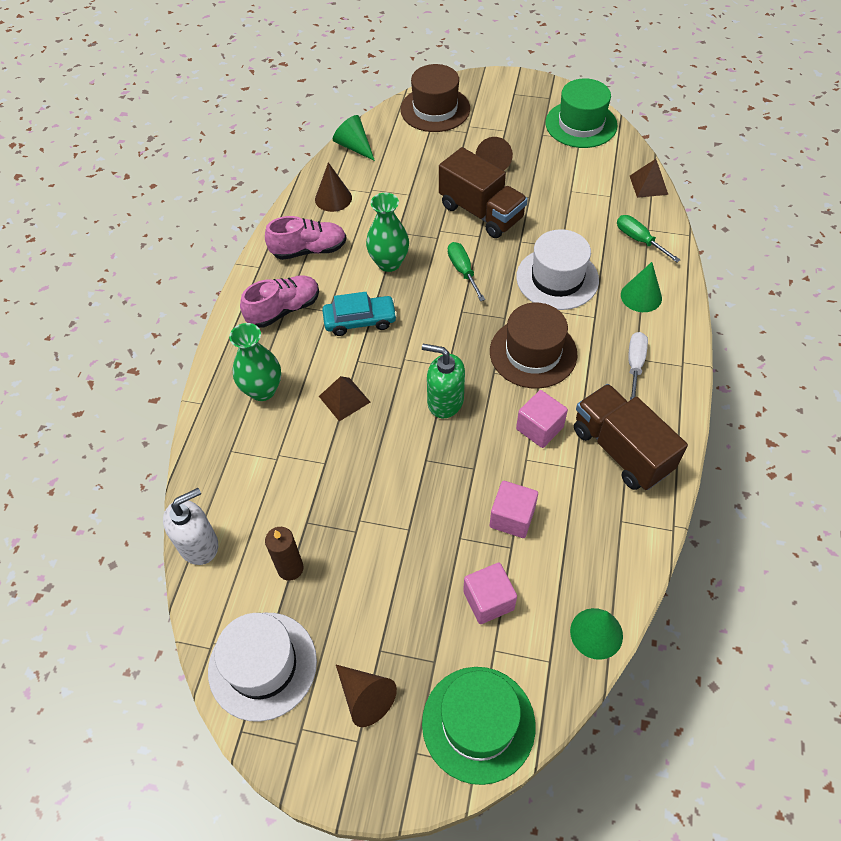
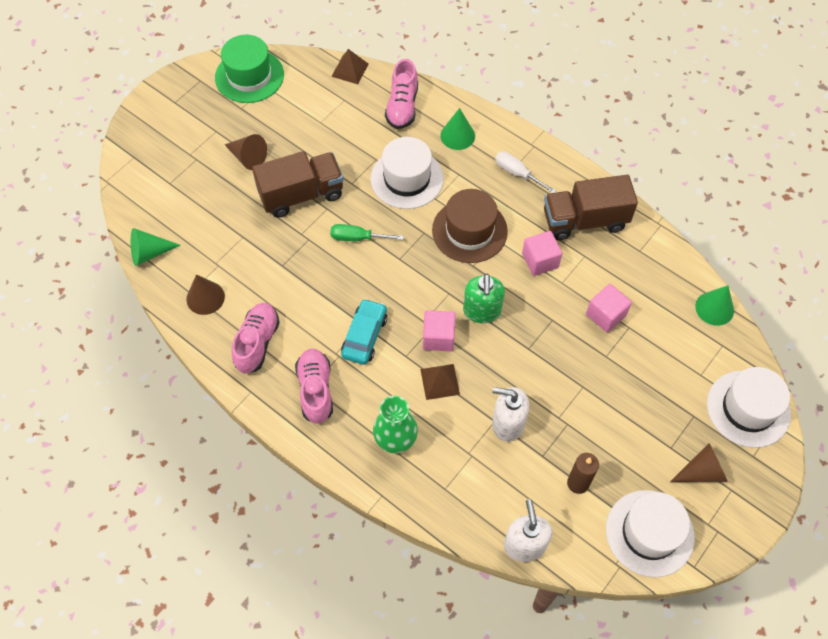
camera: 65 degrees left, 5 degrees up
green vase [366,193,409,272] -> none
brown hat [400,64,470,132] -> none
green soap dispenser [422,344,465,418] -> green soap dispenser turned 45 degrees counterclockwise [463,274,505,323]
green hat [422,667,535,785] -> white hat [707,367,791,448]
pink cube [463,563,517,624] -> pink cube moved to [423,310,456,351]
green screwdriver [617,215,680,262] -> pink shoe [385,59,418,129]
none -> white soap dispenser [492,387,529,442]

